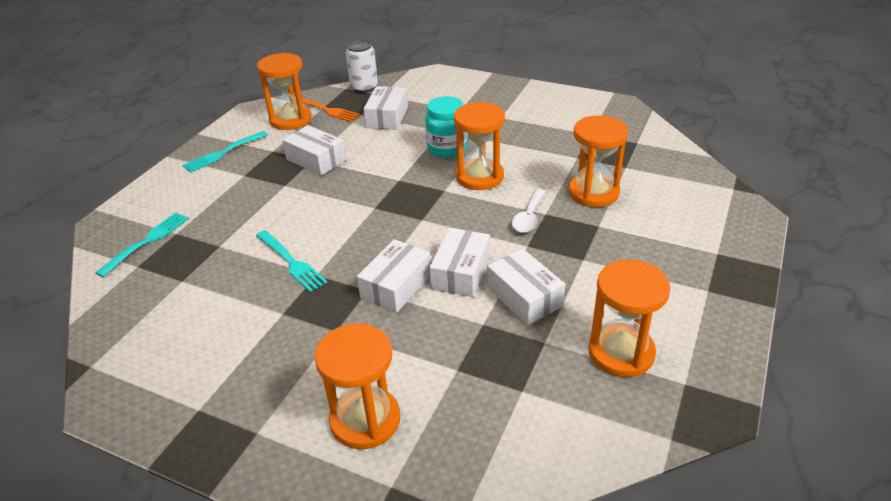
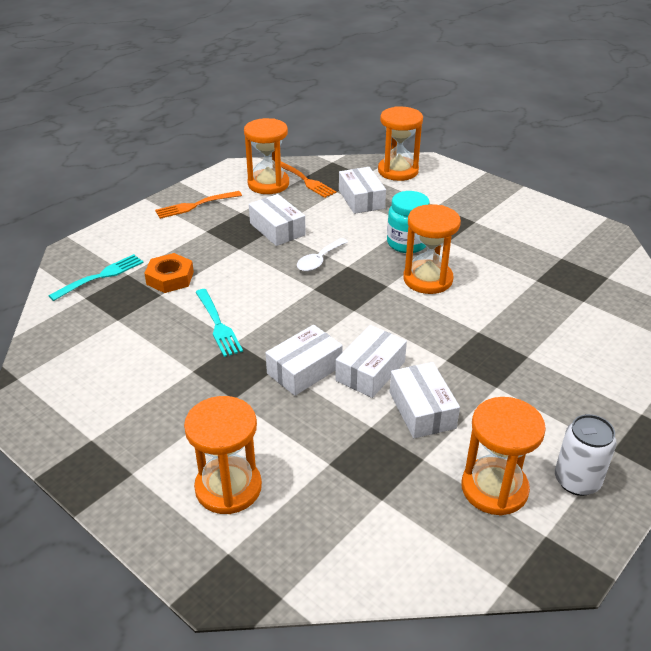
camera: 15 degrees right, 0 degrees up
turquoise fork [182,131,268,173] -> orange fork [155,191,242,219]
white can [346,40,378,93] -> white can moved to [555,414,617,496]
white box [364,86,408,130] -> white box turned 45 degrees counterclockwise [339,167,386,214]
white spoon [512,189,546,233] -> white spoon moved to [297,238,348,271]
orange hourglass [569,116,629,207] -> orange hourglass moved to [378,106,423,181]
none -> orange nut [144,253,194,293]

